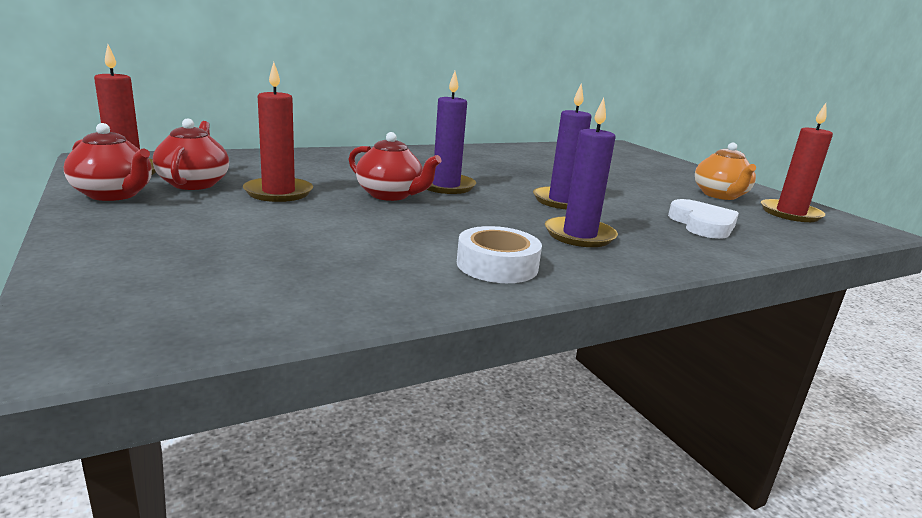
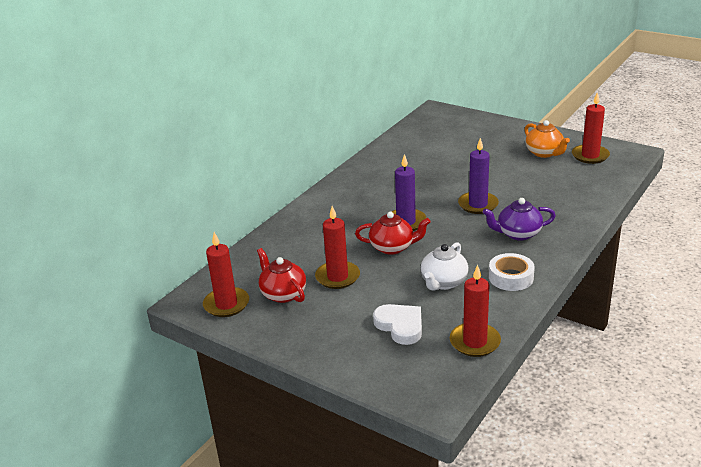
camera: 25 degrees left, 10 degrees up
red teapot [64,123,152,201] -> none
purple candle [545,98,618,247] -> purple teapot [483,198,556,241]
white heart [668,199,739,239] -> white heart moved to [373,304,422,345]
none -> white teapot [421,242,469,291]
none -> red candle [450,265,501,357]

